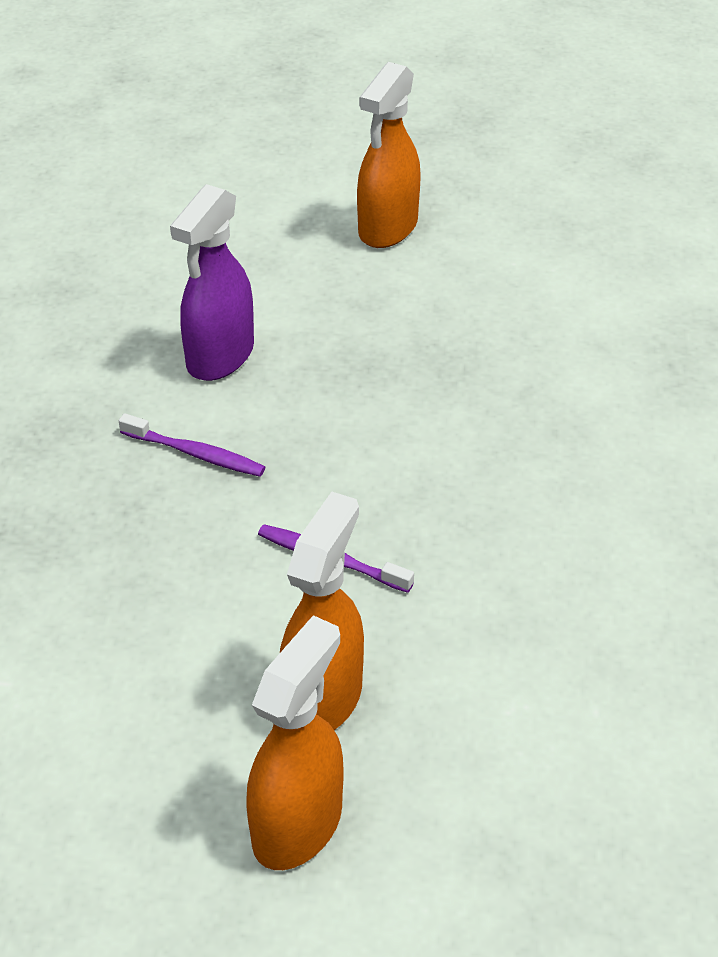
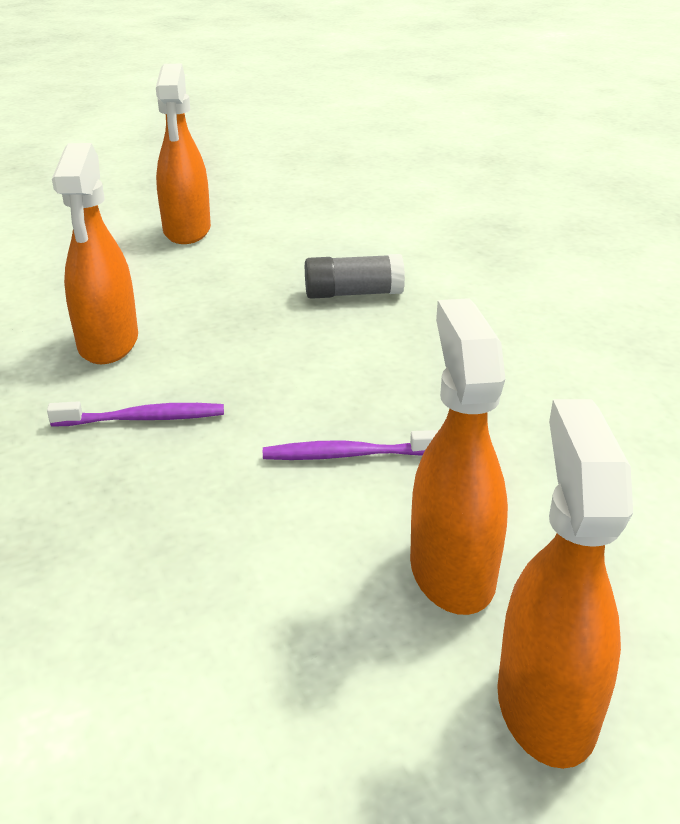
camera: 30 degrees left, 10 degrees down
purple spray bottle [170,184,254,381] -> orange spray bottle [52,143,138,364]
none -> grey glue stick [305,254,405,299]

